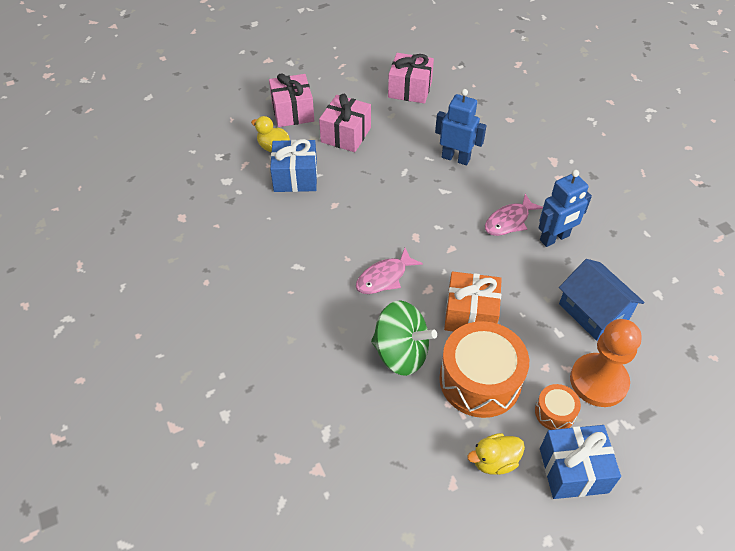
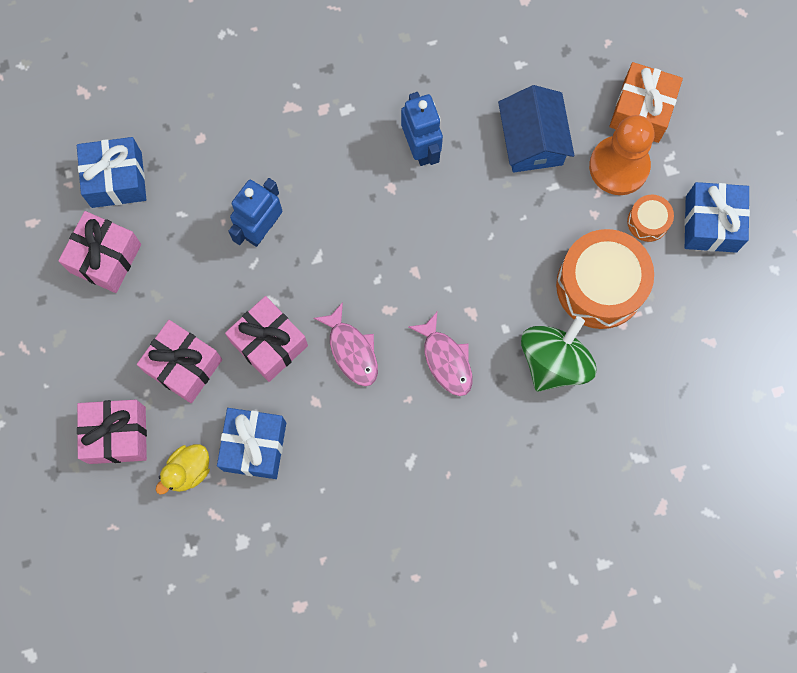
camera: 80 degrees left, 25 degrees up
orange gift [444,271,502,332] -> orange gift moved to [610,62,683,143]
yellow duck [467,433,525,475] -> none
pink fish [485,194,543,236] -> pink fish moved to [313,302,378,386]
blue house [559,259,645,341] -> blue house turned 75 degrees counterclockwise [498,85,574,173]
none -> blue gift [77,137,146,208]
none -> pink gift [225,296,308,382]

